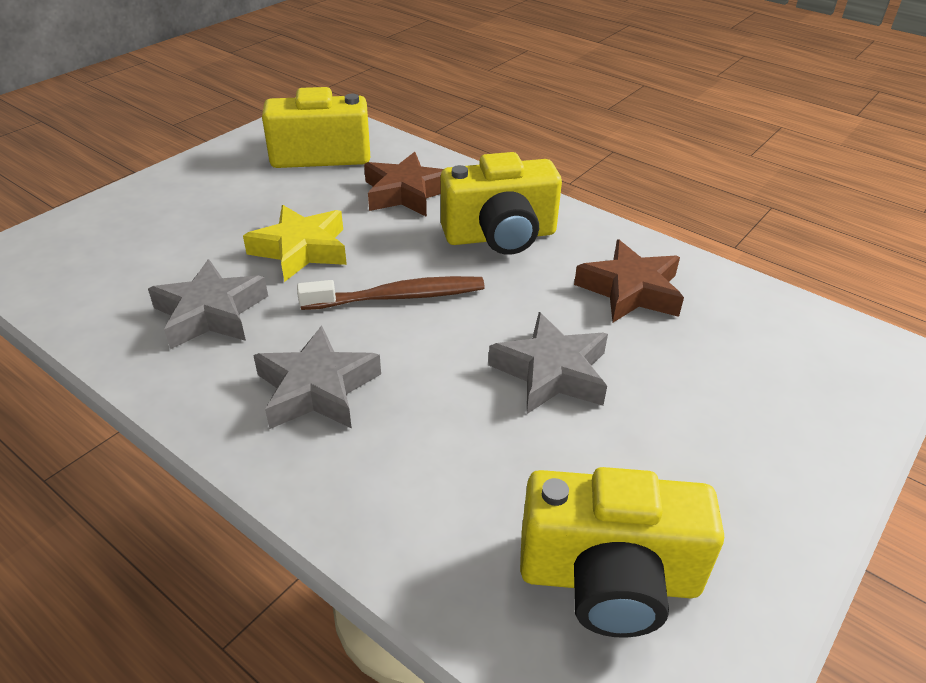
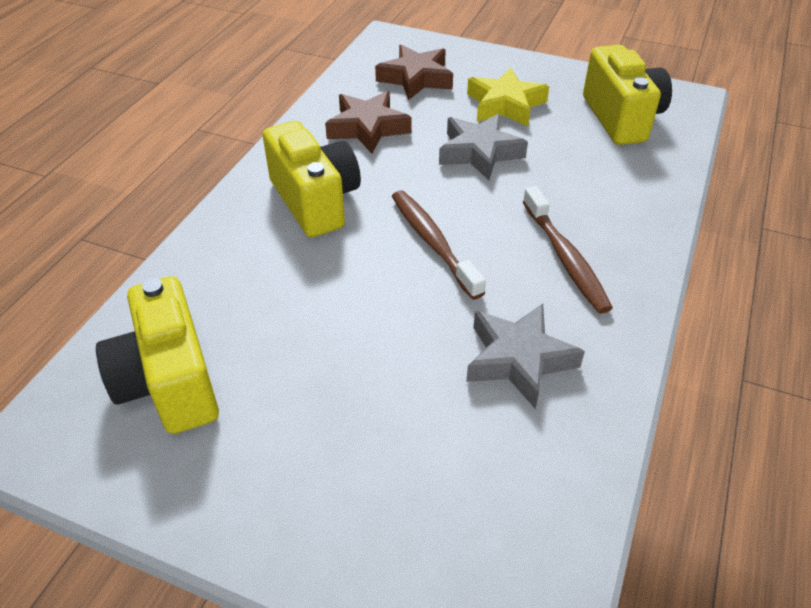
camera: 105 degrees left, 5 degrees up
yellow star [243,205,347,282] -> yellow star moved to [467,68,549,127]
grey star [253,326,381,429] -> brown toothbrush [523,186,613,314]
brown star [364,152,443,217] -> brown star moved to [375,45,453,100]

